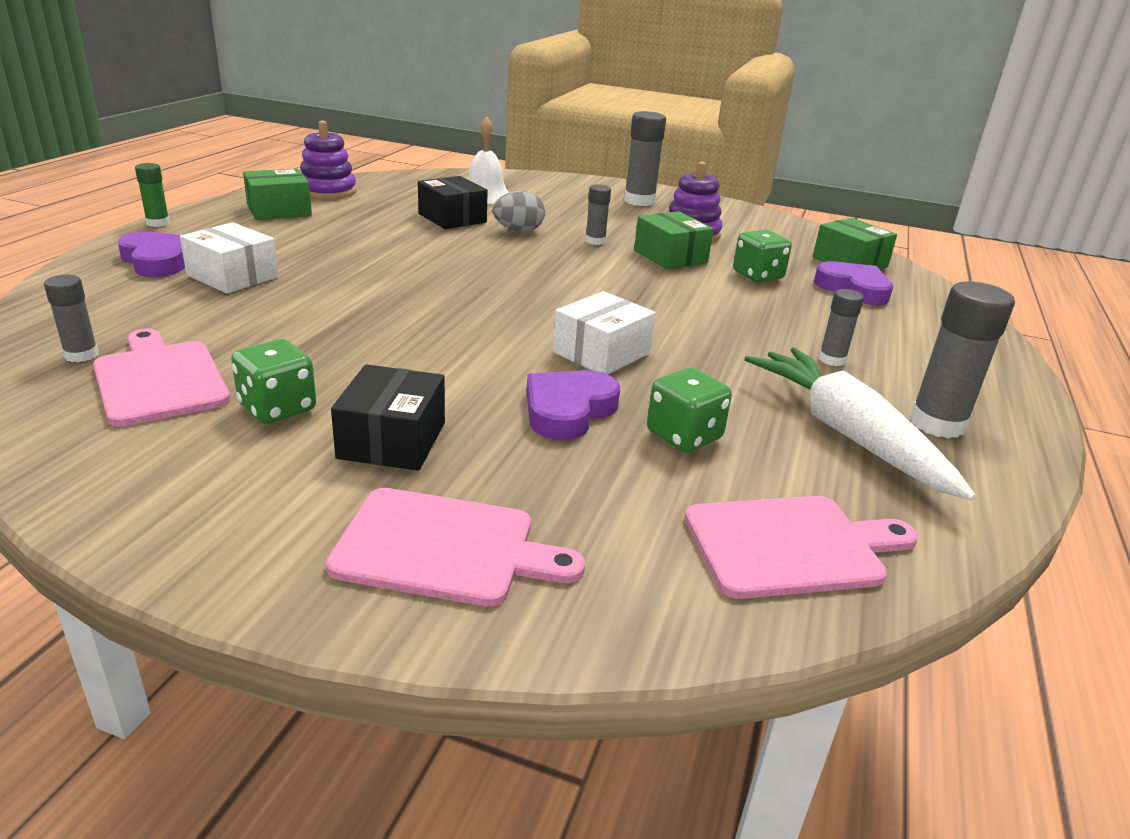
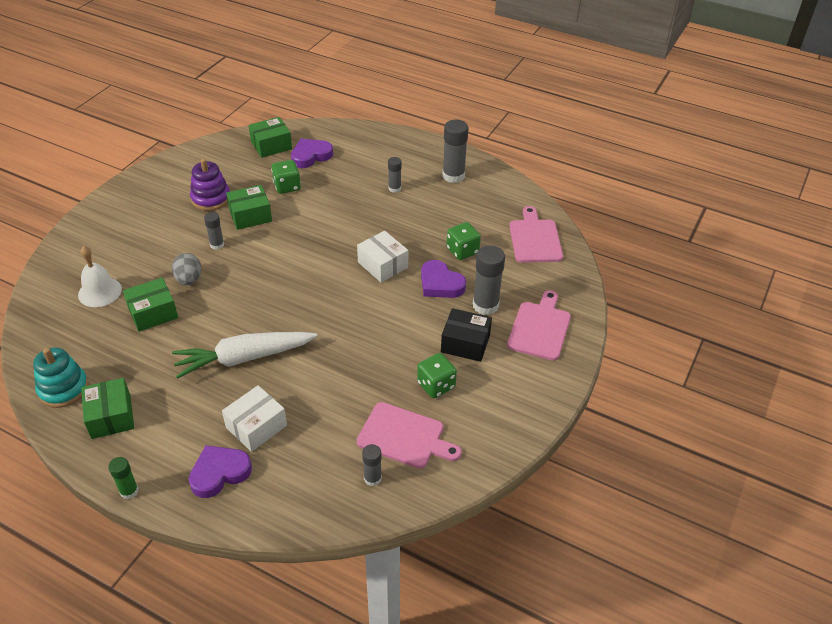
camera: 80 degrees left, 15 degrees up
pink cutting board [93,329,230,427] -> pink cutting board turned 135 degrees counterclockwise [357,402,462,468]
purple stacking toy [300,121,357,200] -> turquoise stacking toy [33,347,89,408]
black box [418,176,488,229] -> green box [123,278,178,332]
grey glue stick [624,111,666,206] -> grey glue stick moved to [473,245,505,315]
white carrot [745,348,976,500] -> white carrot moved to [172,332,317,379]

